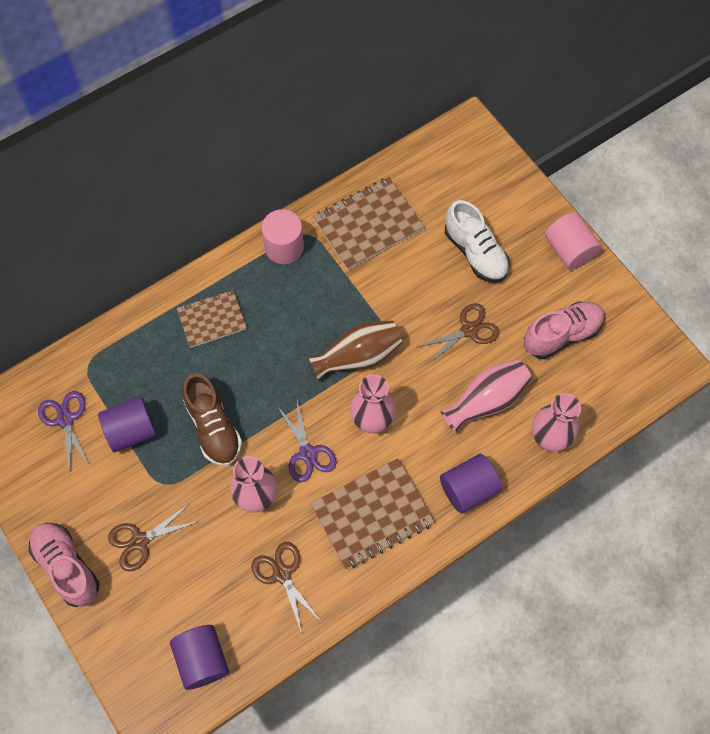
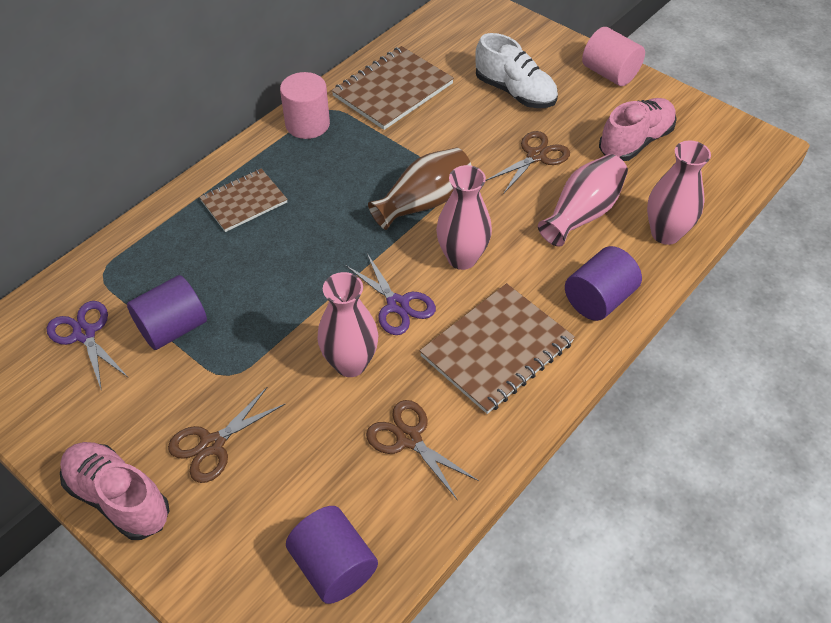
camera: 15 degrees left, 15 degrees down
brown shoe [183,373,242,466] -> none

